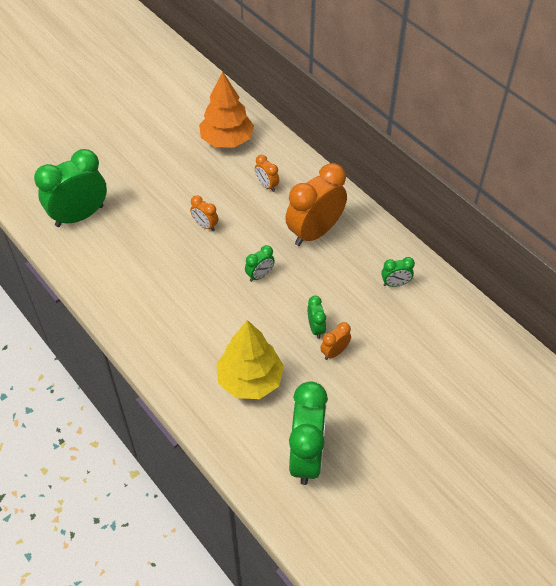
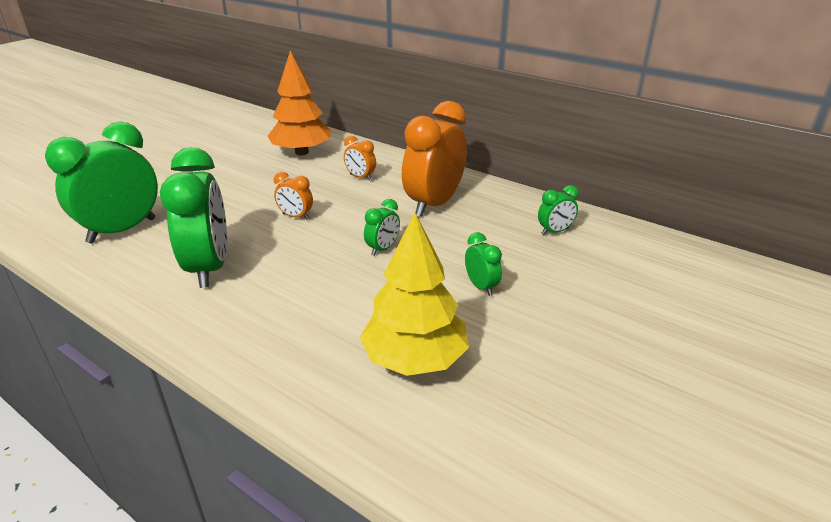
camera: 15 degrees left, 20 degrees down
green clock [289,381,328,485] -> green clock moved to [160,147,227,288]
orange clock [320,322,351,360] -> none

